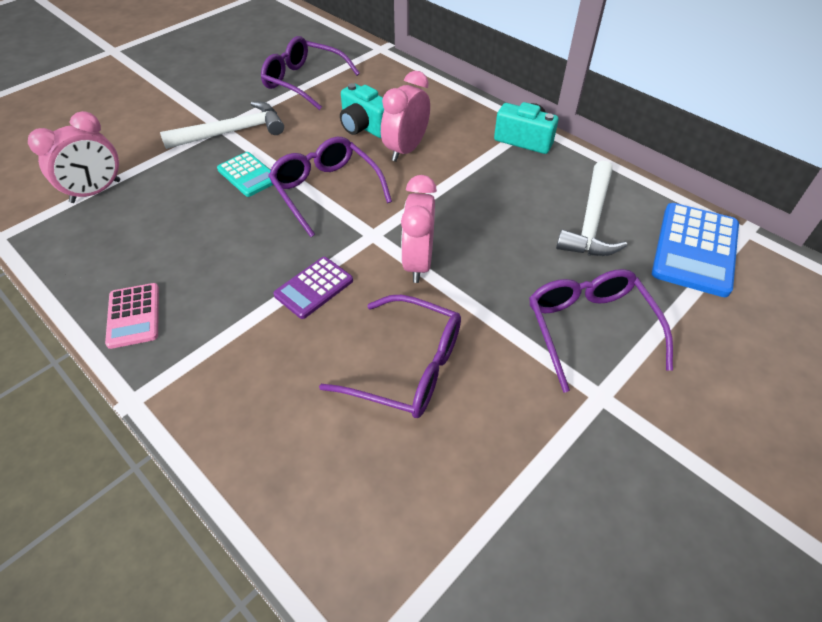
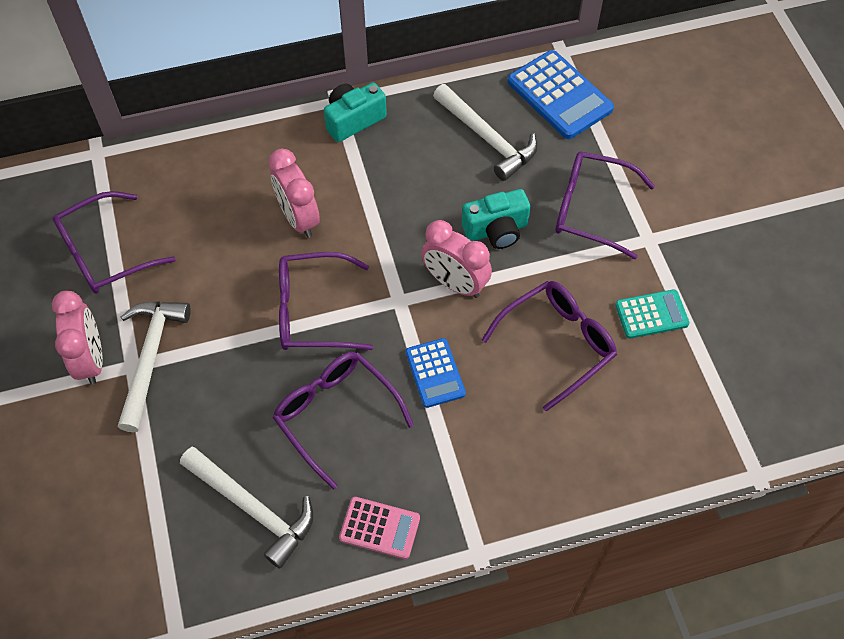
camera: 60 degrees left, 10 degrees up
pink clock [28,111,120,203] -> pink clock moved to [52,291,103,385]
turquoise calculator [217,152,273,197] -> turquoise calculator moved to [615,289,689,339]
purple calculator [273,257,353,319] -> blue calculator [406,338,466,408]
turquoise camera [340,83,384,138] -> turquoise camera moved to [462,189,531,249]
none -> white hammer [180,447,313,569]
none -> purple glasses [273,352,414,490]

